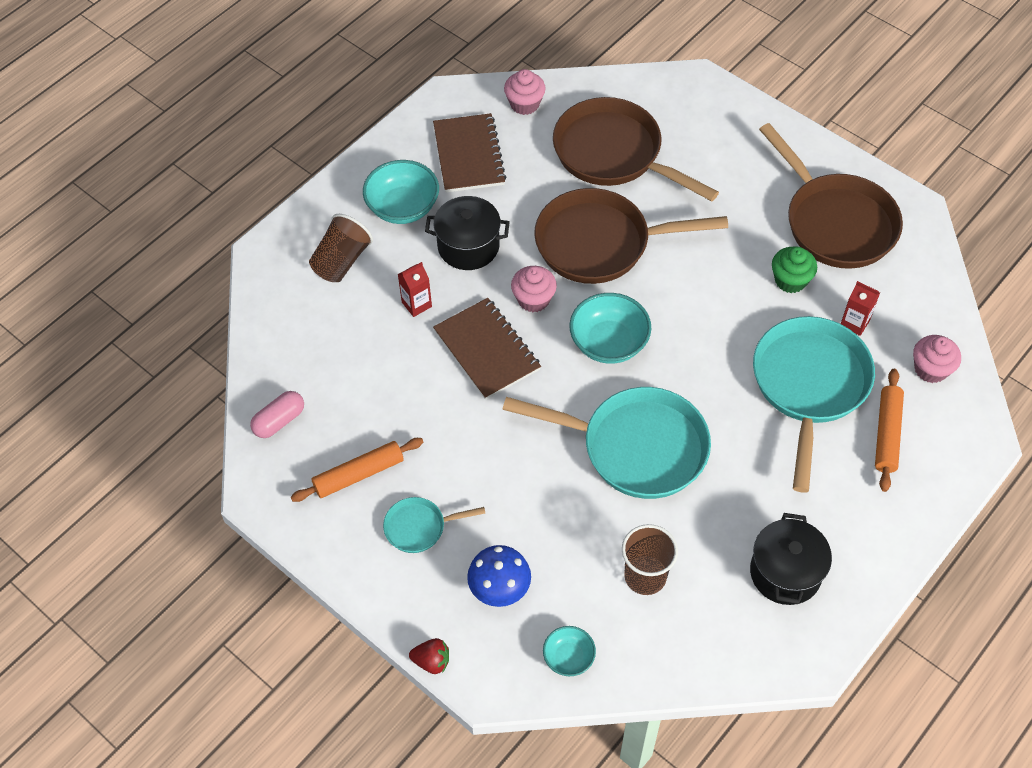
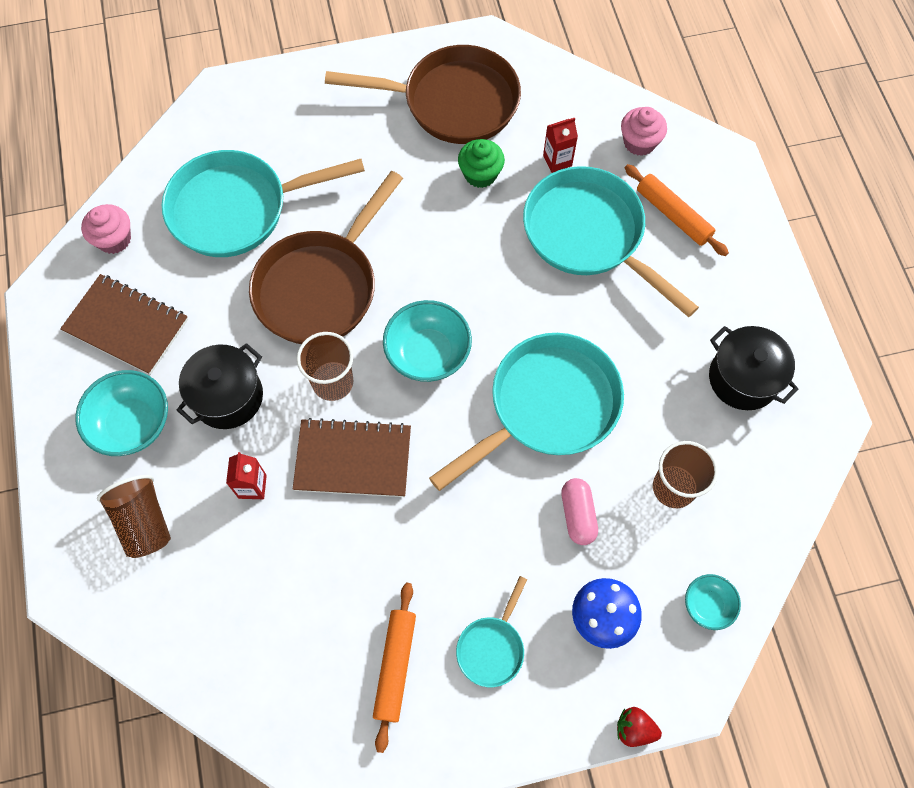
camera: 55 degrees left, 10 degrees up
pink capsule [250,391,304,438] -> pink capsule moved to [561,478,598,545]
red strawberry [409,638,449,674] -> red strawberry turned 120 degrees counterclockwise [617,707,662,747]
pink cupcake [511,266,557,312] -> brown cup [297,332,353,401]
brown pan [553,97,719,201] -> turquoise pan [162,150,365,257]

